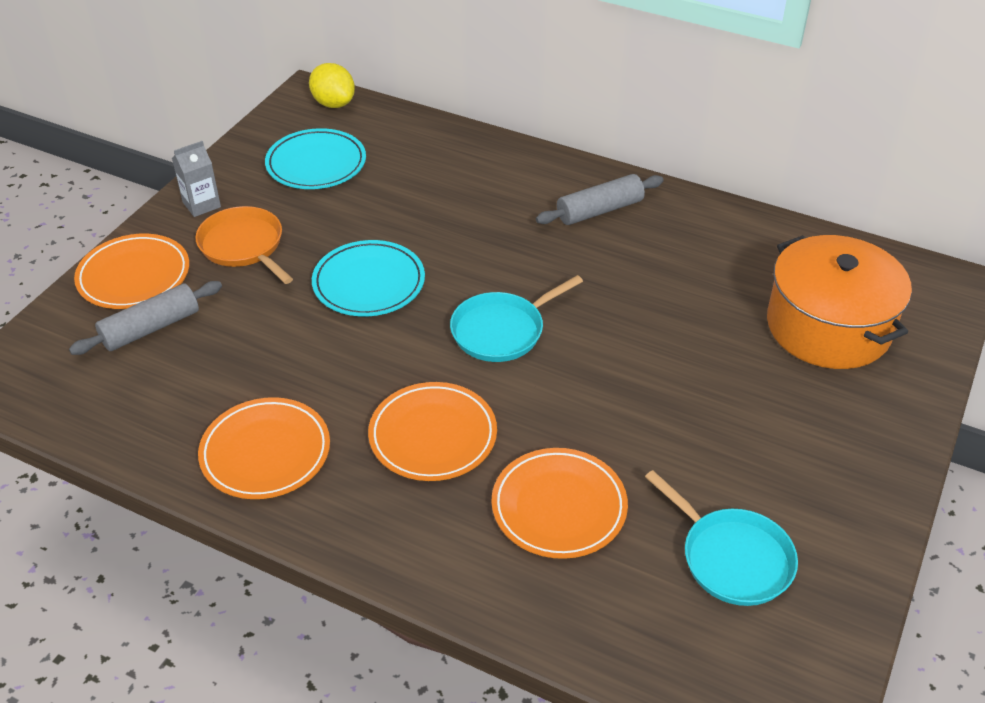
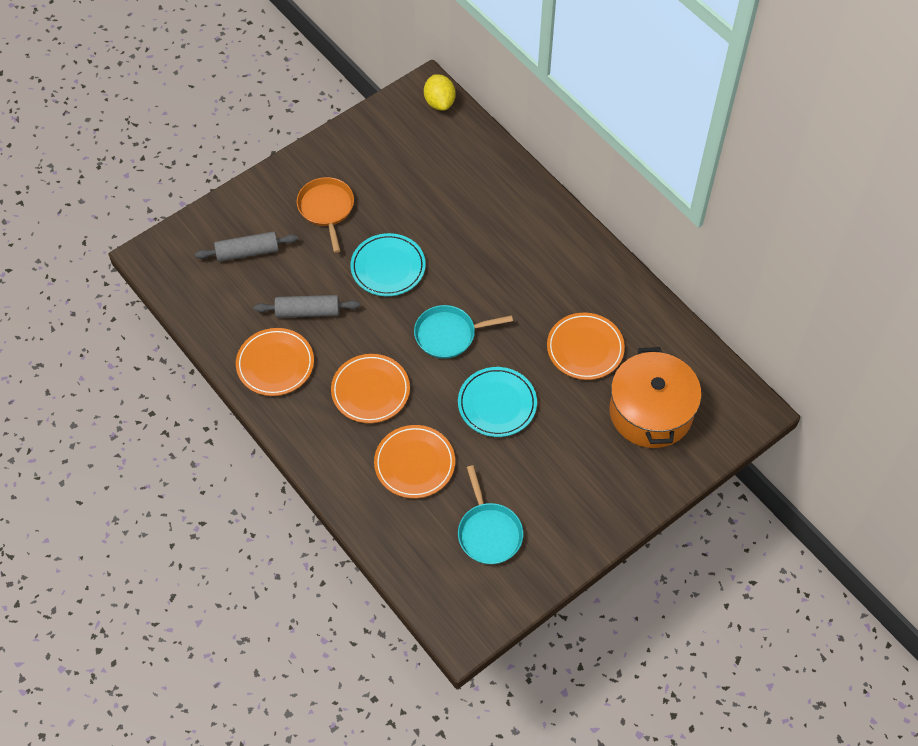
camera: 25 degrees right, 15 degrees up
orange plate [74,234,190,309] -> orange plate moved to [547,313,625,380]
grey carton [172,141,221,217] -> none
turquoise plate [265,128,366,189] -> turquoise plate moved to [458,367,537,437]
grey rolling pin [536,174,663,225] -> grey rolling pin moved to [254,295,360,318]

